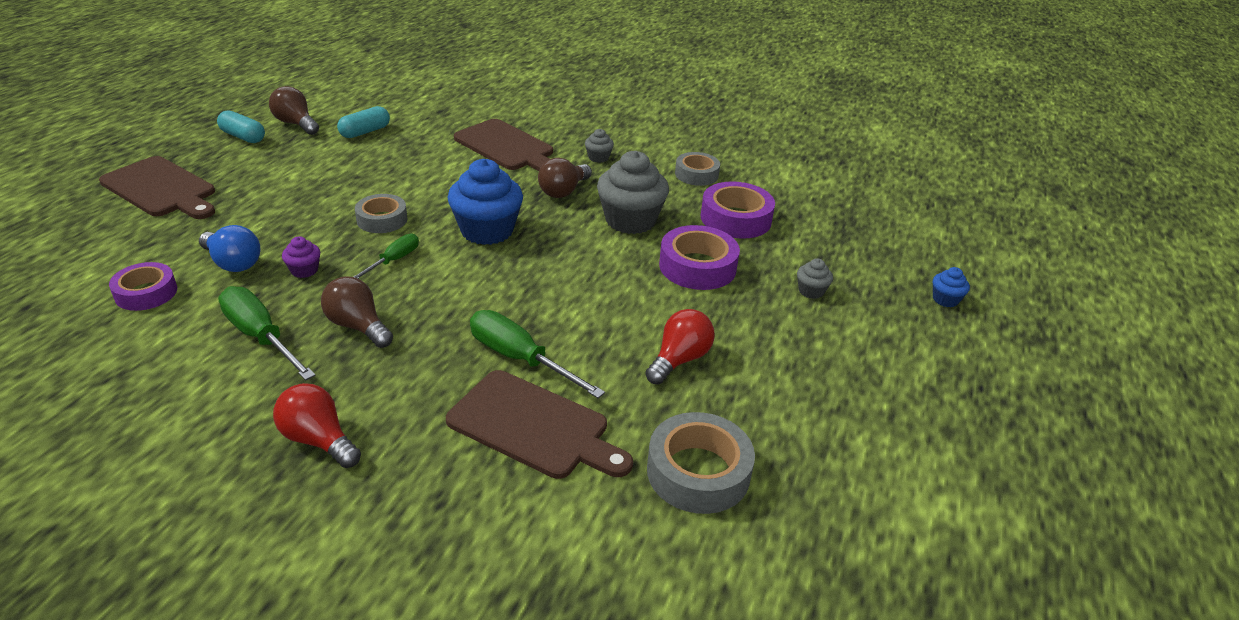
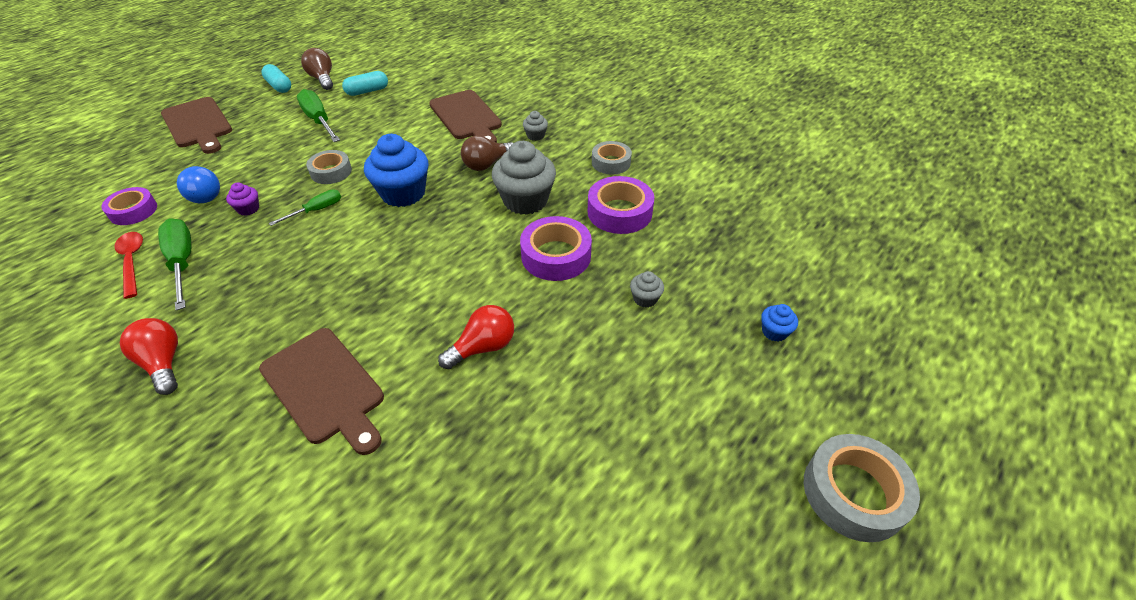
camera: 20 degrees right, 10 degrees up
brown light bulb [321,276,393,348] -> none
green screwdriver [470,310,605,398] -> green screwdriver moved to [297,89,340,142]
grey tape [647,412,755,514] -> grey tape moved to [804,434,920,542]
none -> red spoon [114,232,143,299]

